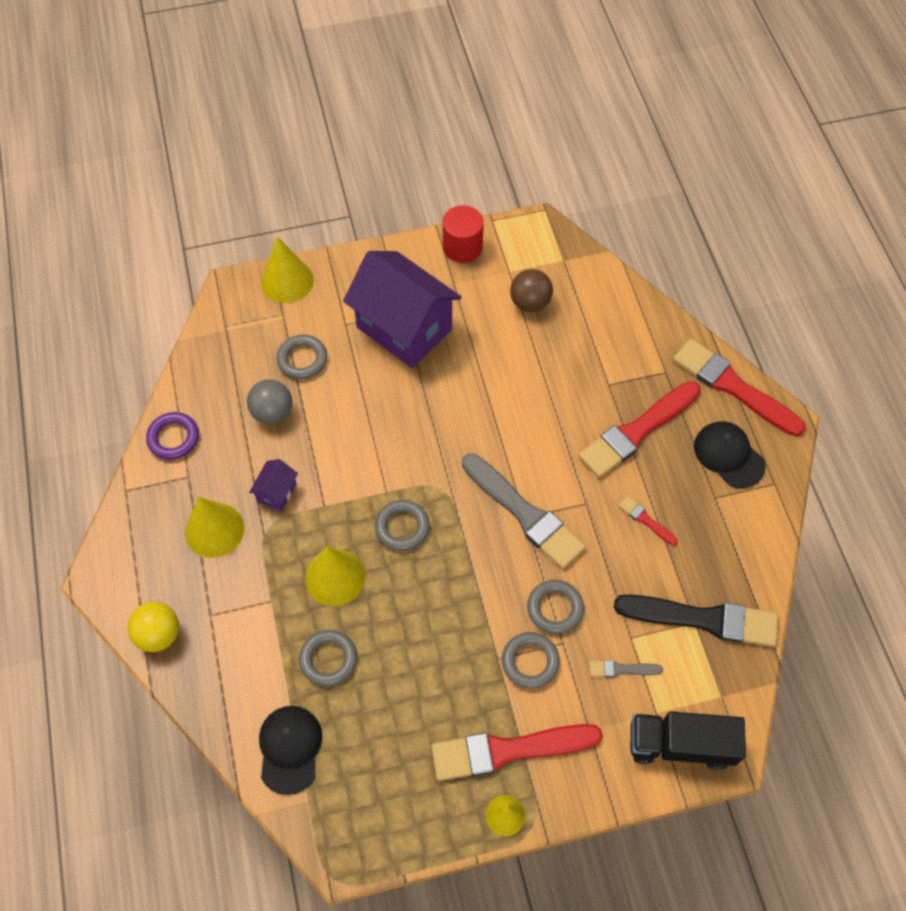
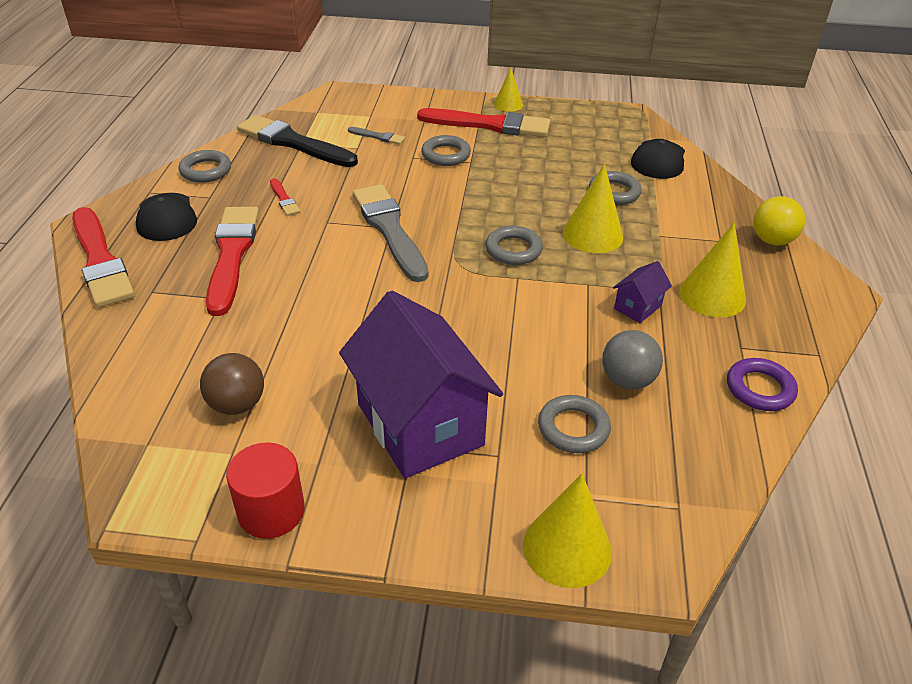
camera: 160 degrees left, 20 degrees down
grey ring [527,580,584,634] -> grey ring moved to [179,150,231,183]
red brush [578,381,701,478] -> red brush turned 75 degrees counterclockwise [206,207,259,316]
black truck [631,711,746,770] -> none

